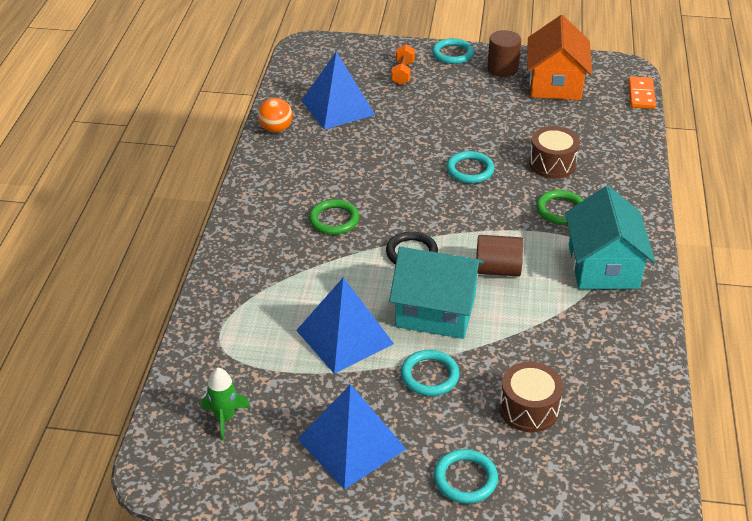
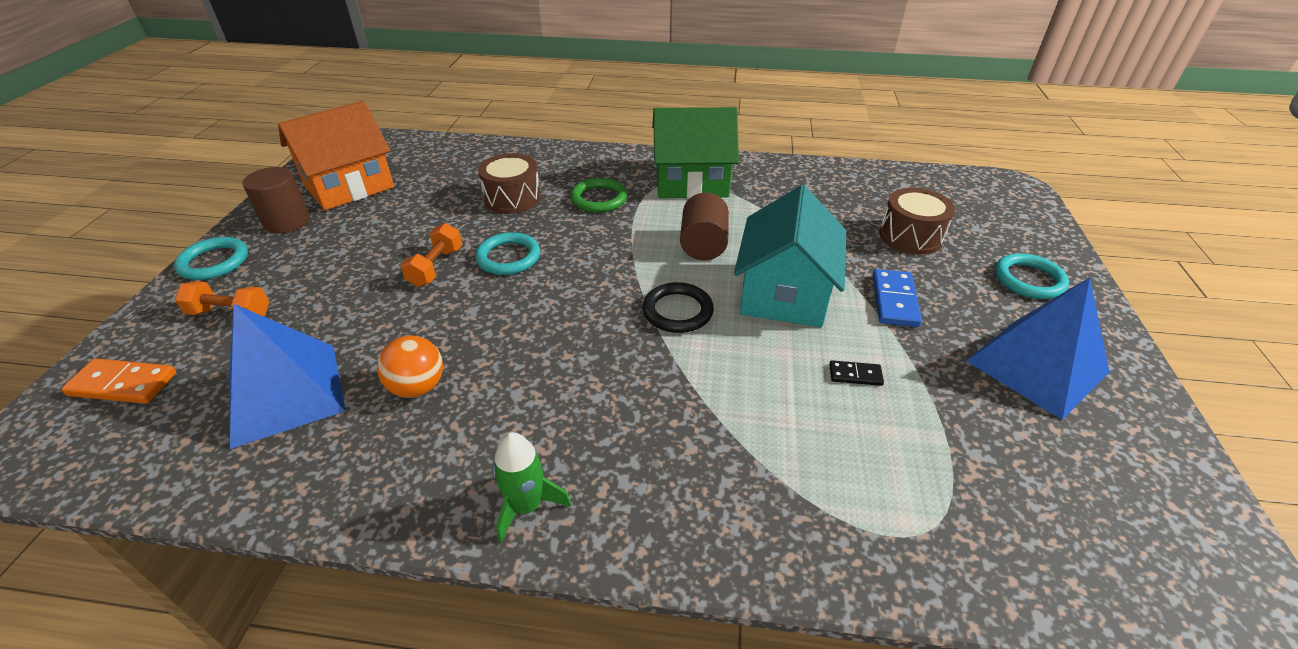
camera: 90 degrees left, 0 degrees up
green rocket [201,368,251,440] -> green rocket moved to [493,432,571,543]
orange ball [258,98,292,133] -> orange ball moved to [377,336,443,398]
blue pyramid [296,277,394,374] -> black domino [829,360,884,386]
green ring [309,199,359,235] -> none
turquoise ring [401,350,460,396] -> blue domino [873,269,922,327]
orange house [527,15,592,100] -> orange house turned 45 degrees counterclockwise [278,101,394,210]
turquoise house [565,186,655,290] -> green house [652,107,739,199]
orange domino [628,76,656,109] -> orange domino moved to [61,358,176,404]
none -> orange dumbbell [401,223,462,287]

